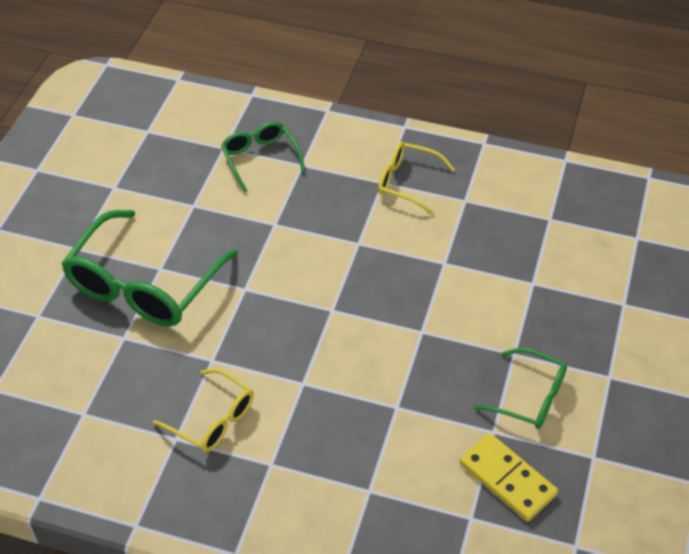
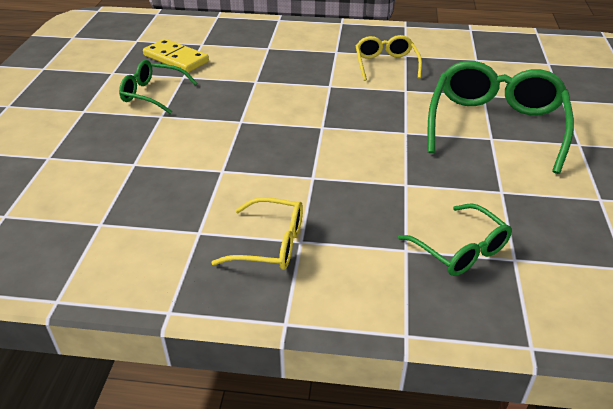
camera: 170 degrees right, 10 degrees down
yellow glasses [153,368,254,452] -> yellow glasses turned 60 degrees clockwise [356,35,422,81]

